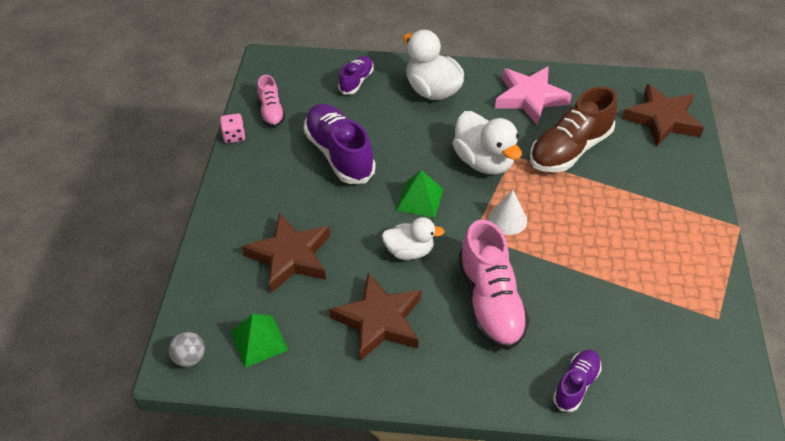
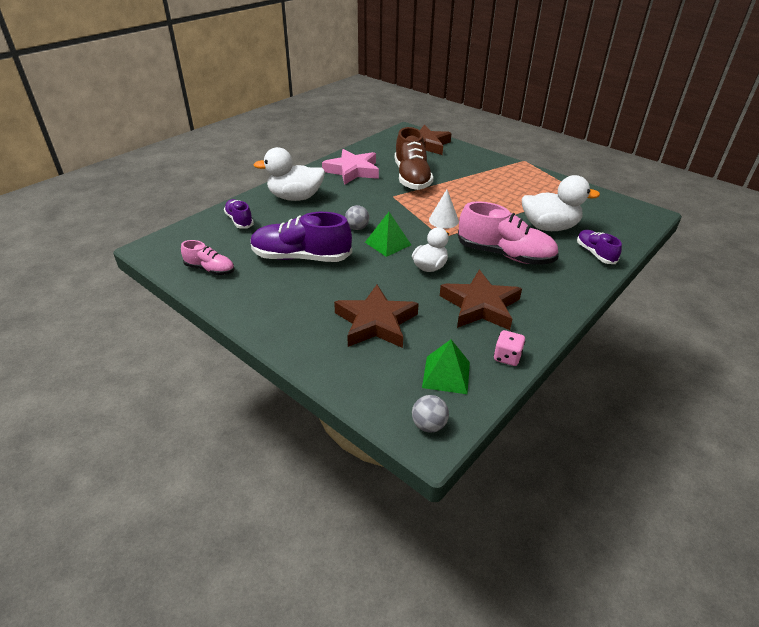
camera: 55 degrees left, 10 degrees down
pink dice [220,113,246,143] -> pink dice moved to [494,330,525,366]
white duck [453,111,522,174] -> white duck moved to [522,175,600,231]
none -> grey ball [345,205,369,230]

